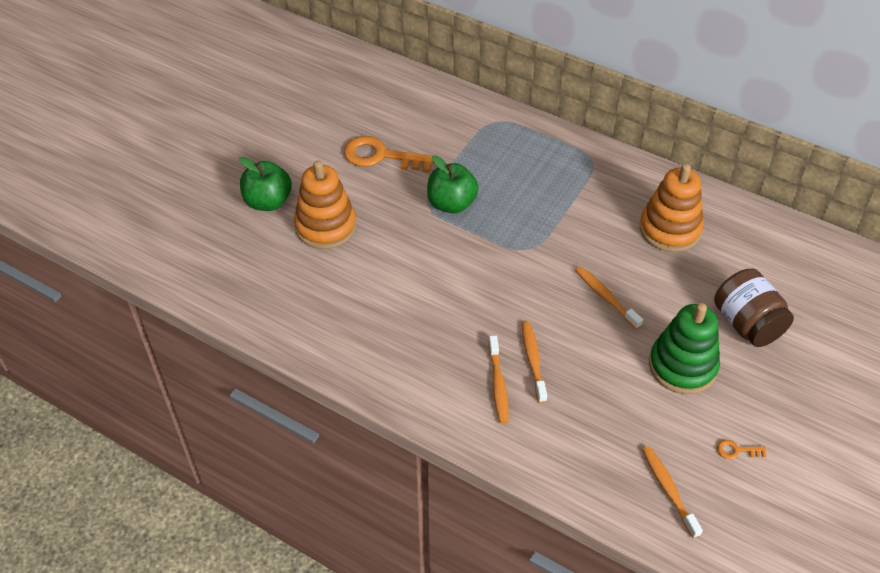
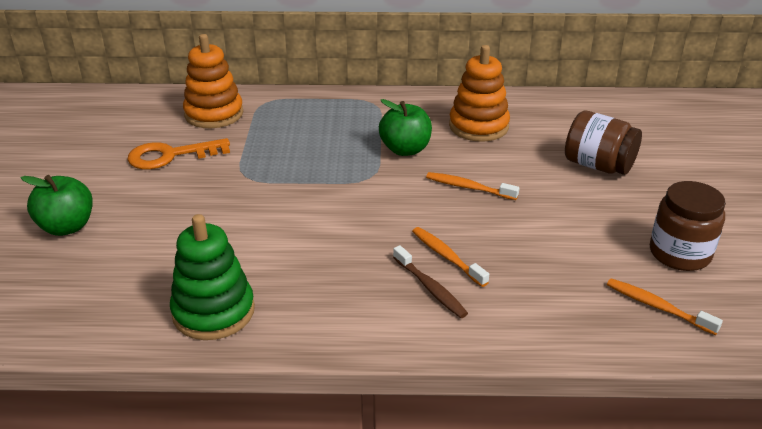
camera: 30 degrees left, 15 degrees down
orange stacking toy [294,160,357,249] -> orange stacking toy moved to [183,34,243,128]
green apple [427,155,479,214] -> green apple moved to [379,99,432,156]
orange toothbrush [488,335,509,424] -> brown toothbrush [393,245,468,318]
green stacking toy [649,303,720,394] -> green stacking toy moved to [170,214,255,340]
orange key [717,440,766,459] -> brown jar [650,181,726,271]

